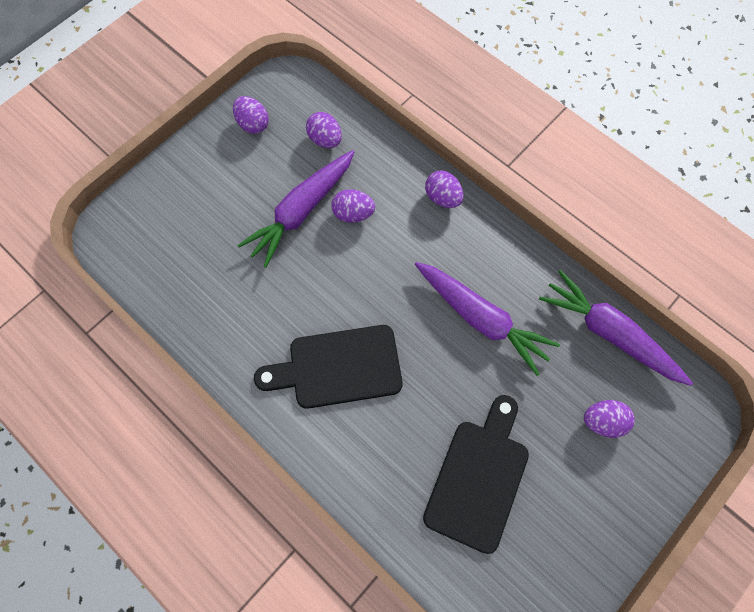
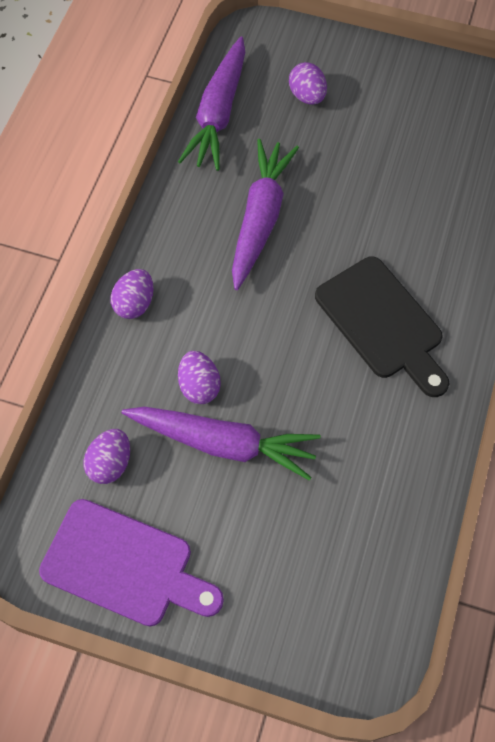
camera: 115 degrees left, 5 degrees down
purple egg [233,96,269,134] -> purple cutting board [39,499,224,626]
black cutting board [423,395,529,554] -> none

